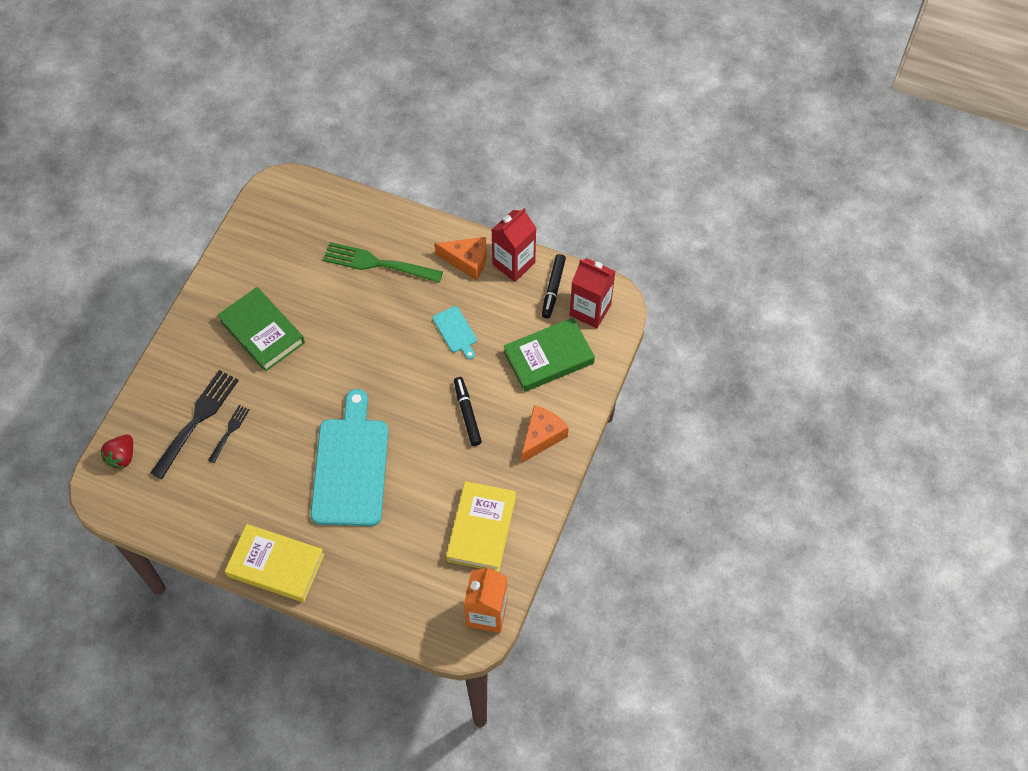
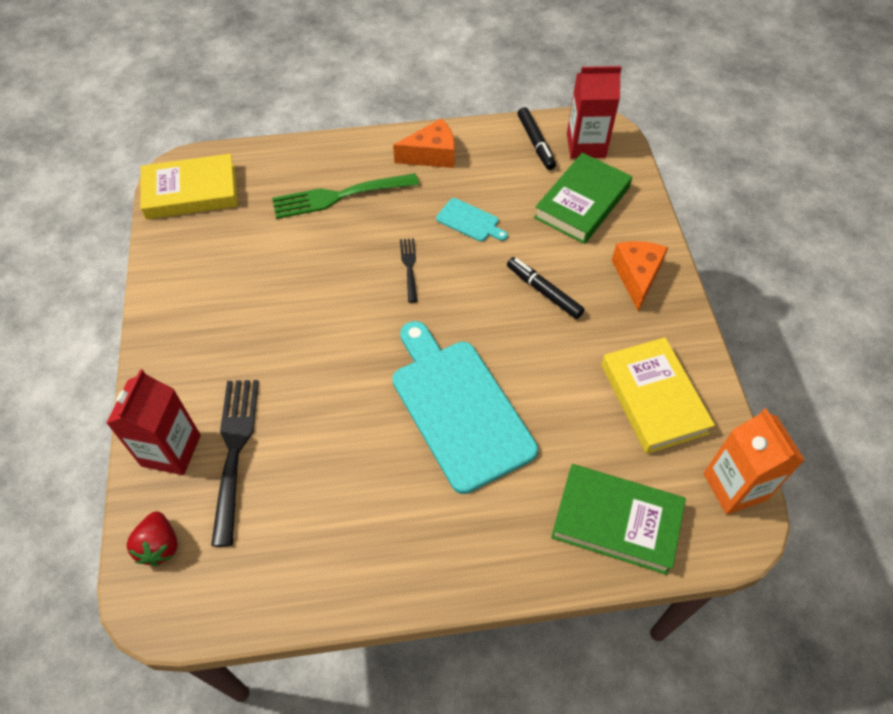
camera: 30 degrees left, 5 degrees down
black fork [208,405,250,463] -> black fork moved to [400,238,417,303]
green book [218,287,305,372] -> green book moved to [551,464,686,575]
yellow book [225,524,325,602] -> yellow book moved to [140,154,238,219]
red carton [492,208,536,282] -> red carton moved to [106,369,201,475]

